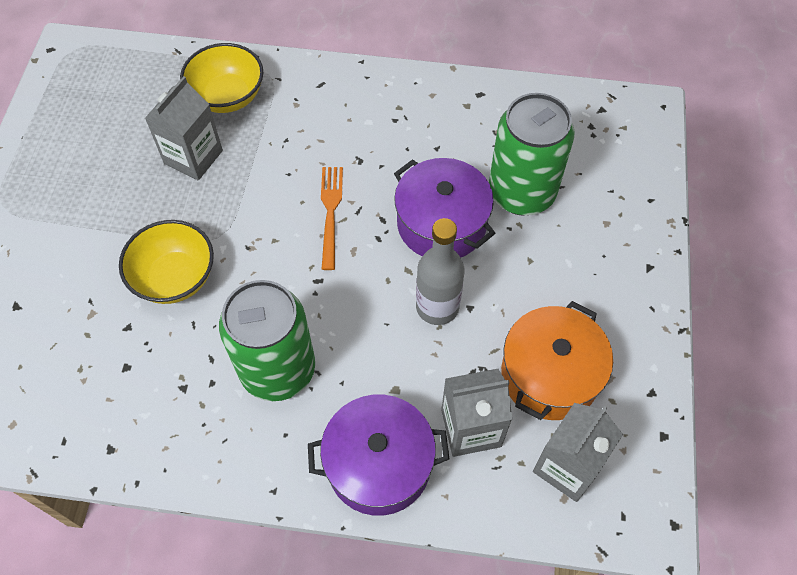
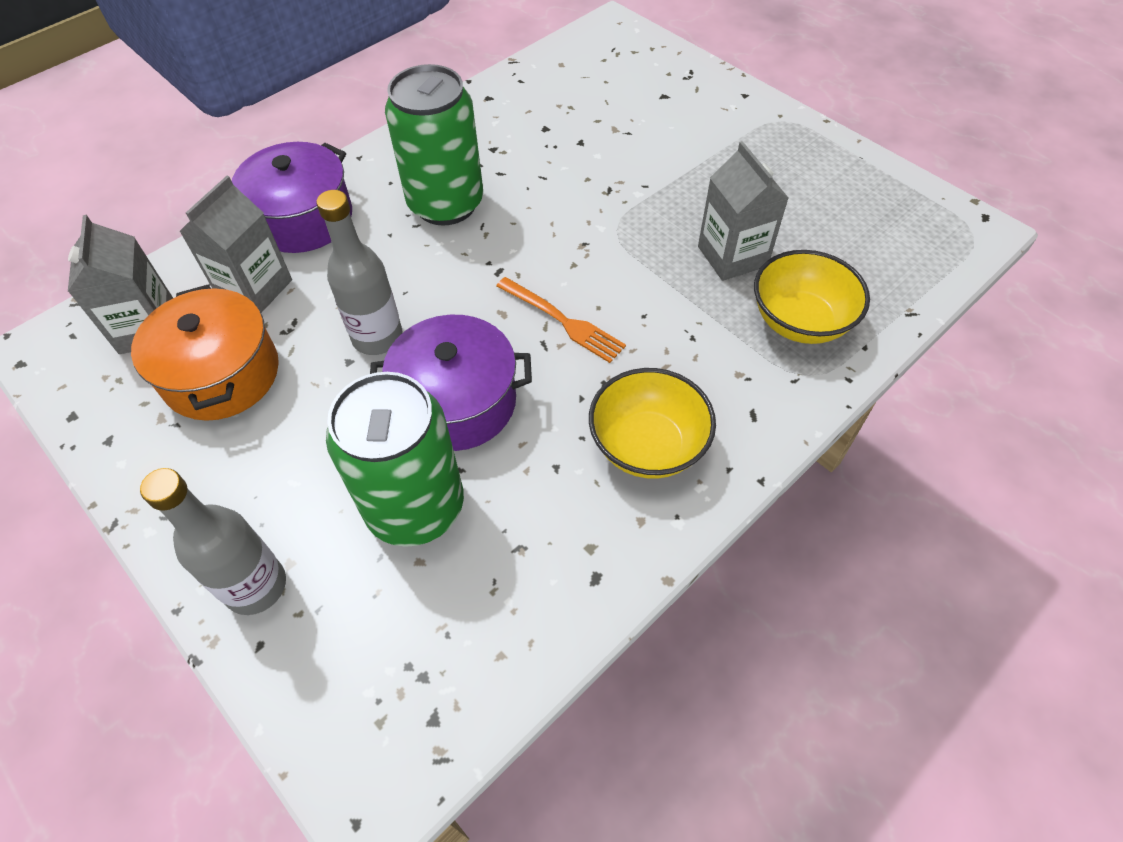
camera: 130 degrees right, 5 degrees down
yellow bowl [119,220,214,304] -> yellow bowl moved to [589,368,716,479]
none -> grey bottle [140,468,286,615]

